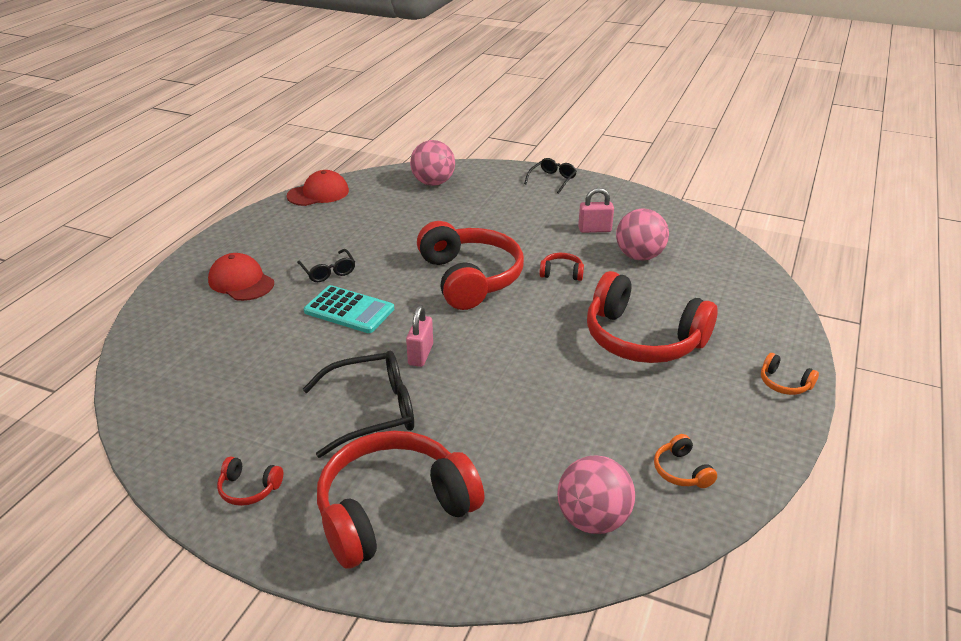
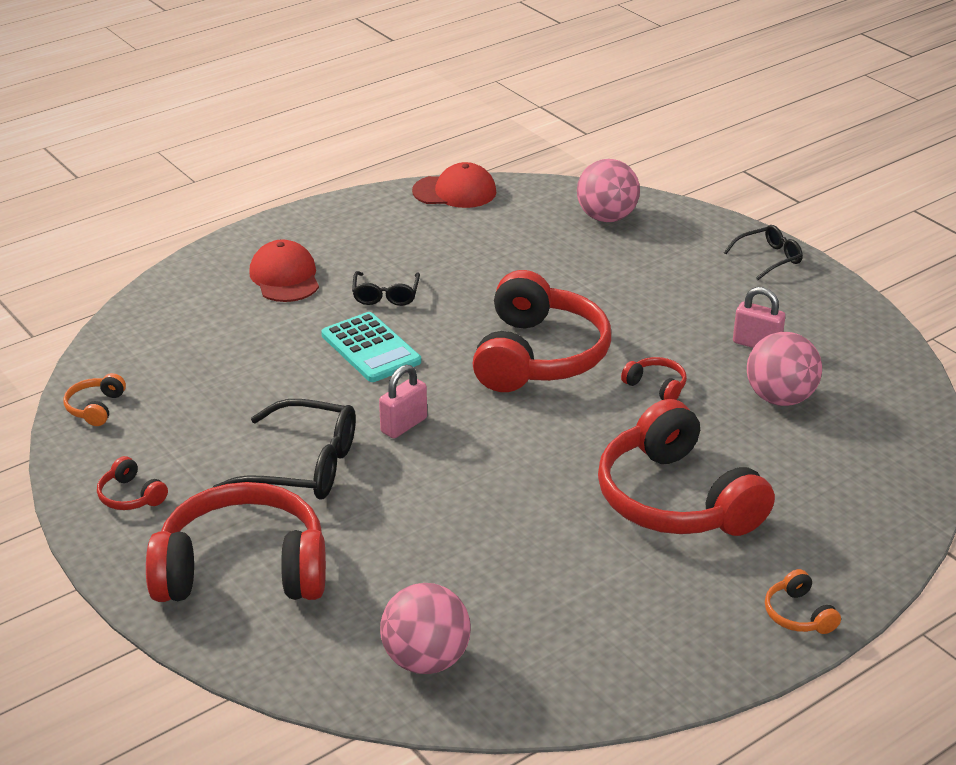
camera: 30 degrees right, 0 degrees up
orange headphones [654,434,717,488] -> orange headphones moved to [64,373,126,426]

